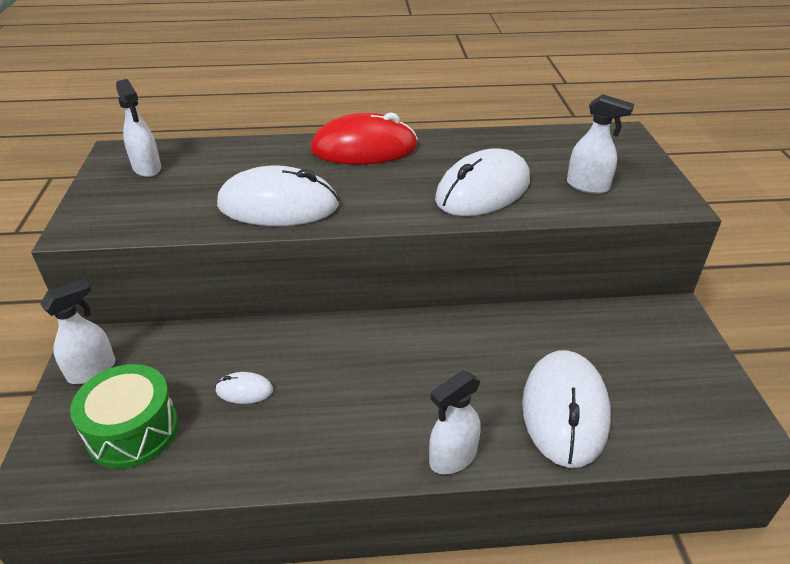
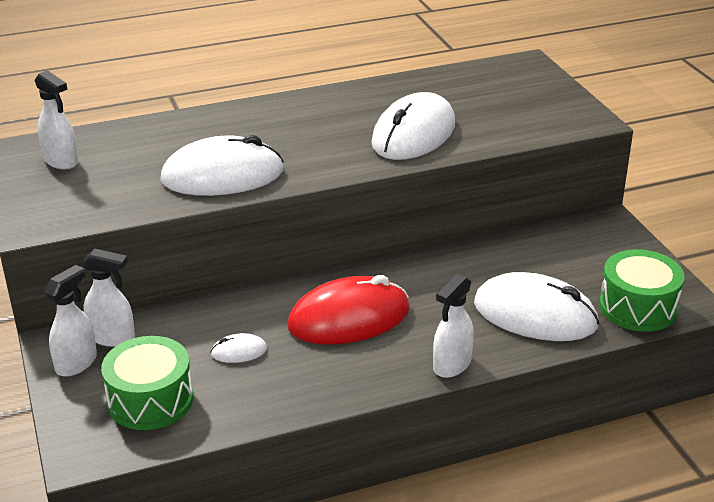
camera: 15 degrees left, 5 degrees down
red mouse [310,112,418,164] -> red mouse moved to [287,275,410,345]
white mouse [522,350,611,468] -> white mouse turned 60 degrees counterclockwise [474,272,599,341]
white spray bottle [567,94,634,194] -> white spray bottle moved to [82,248,135,347]
none -> green drum [599,249,684,332]

